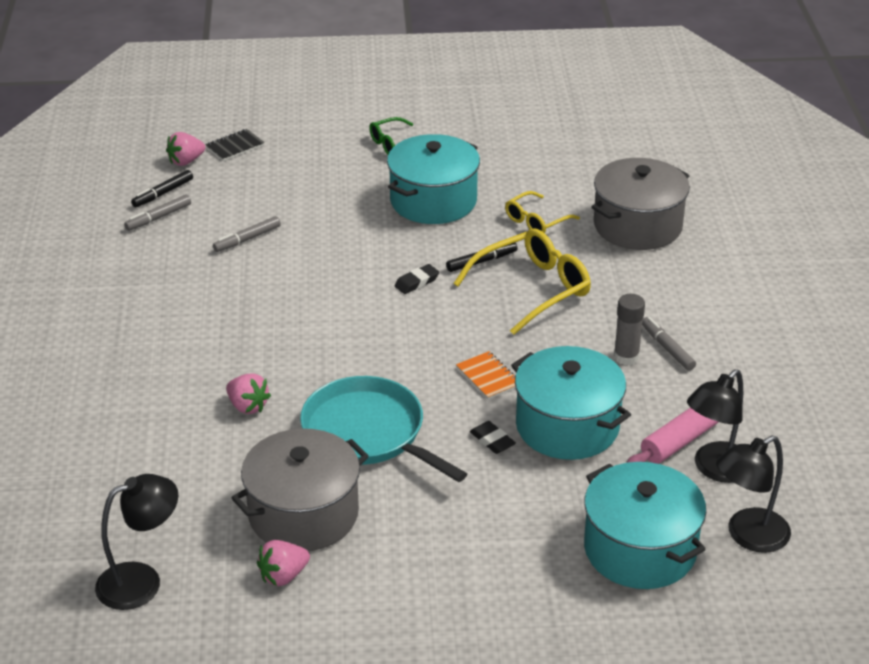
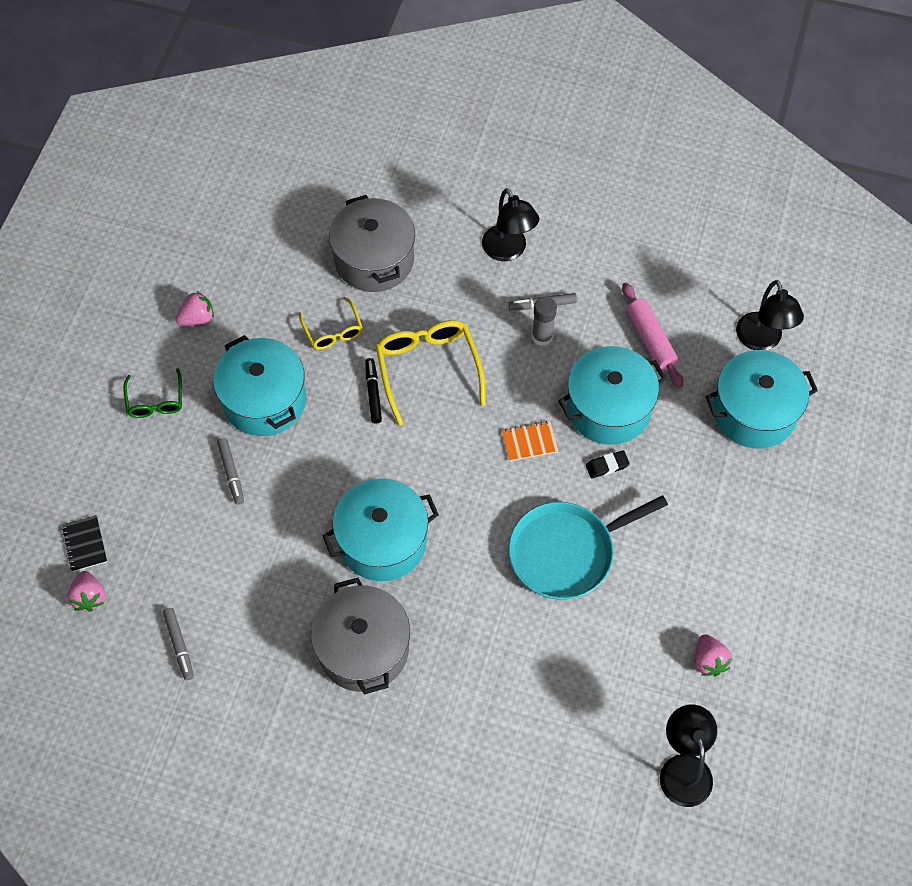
camera: 70 degrees left, 25 degrees up
black marker [131,170,193,207] -> none
grey marker [213,216,281,252] -> grey marker moved to [217,438,244,505]
pink strawberry [226,373,271,414] -> pink strawberry moved to [176,291,214,325]
grey pot [231,429,369,551] -> grey pot moved to [311,578,410,695]
black eraser [395,264,439,294] -> none
black lamp [687,369,743,483] -> black lamp moved to [482,188,539,261]
none -> turquoise pot [322,478,439,581]

